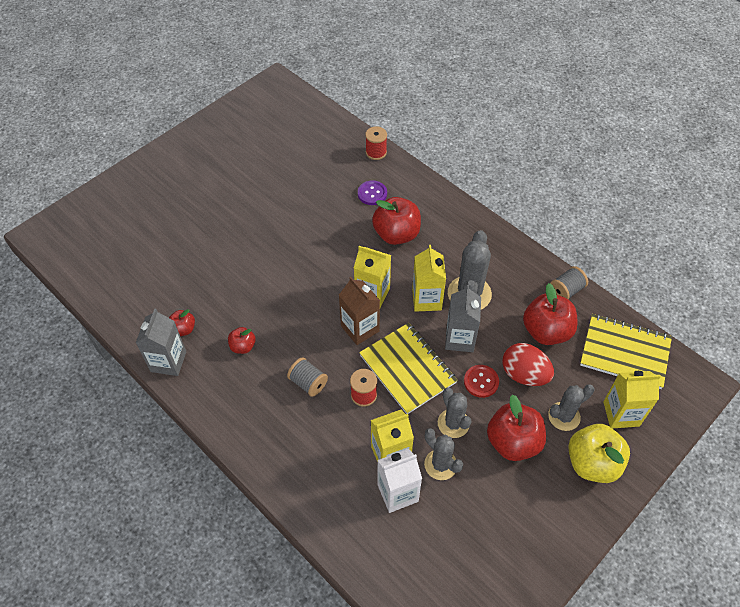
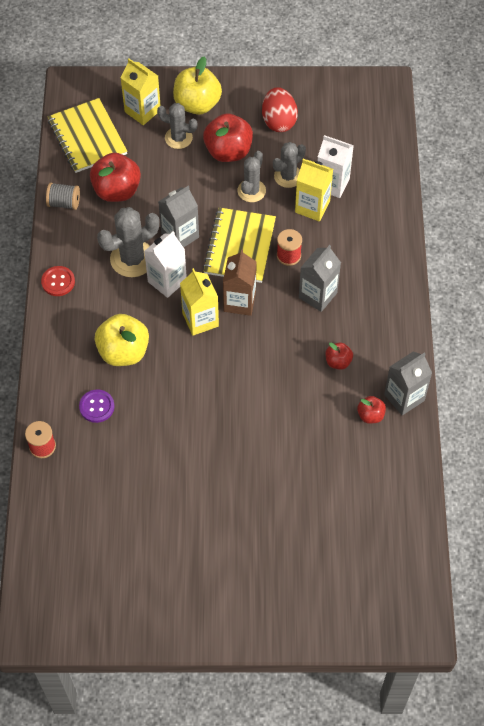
camera: 135 degrees left, 5 degrees up
grey spool [287,357,328,397] -> grey carton [299,245,341,312]
red apple [372,197,421,245] -> yellow apple [95,314,149,366]
yellow carton [412,245,446,312] -> white carton [144,231,187,298]
grey cactus [424,428,463,480] -> grey cactus turned 45 degrees clockwise [273,142,306,188]
red button [464,365,499,398] -> red button moved to [41,266,75,296]
red egg [502,343,554,386] -> red egg moved to [262,87,298,132]

